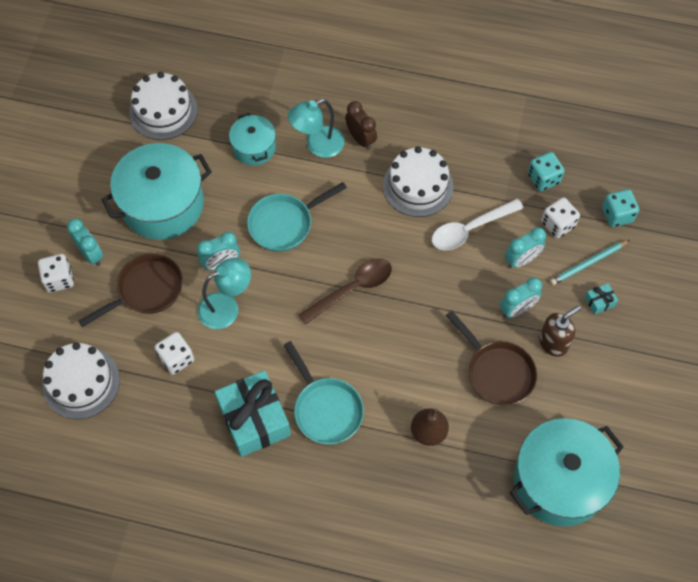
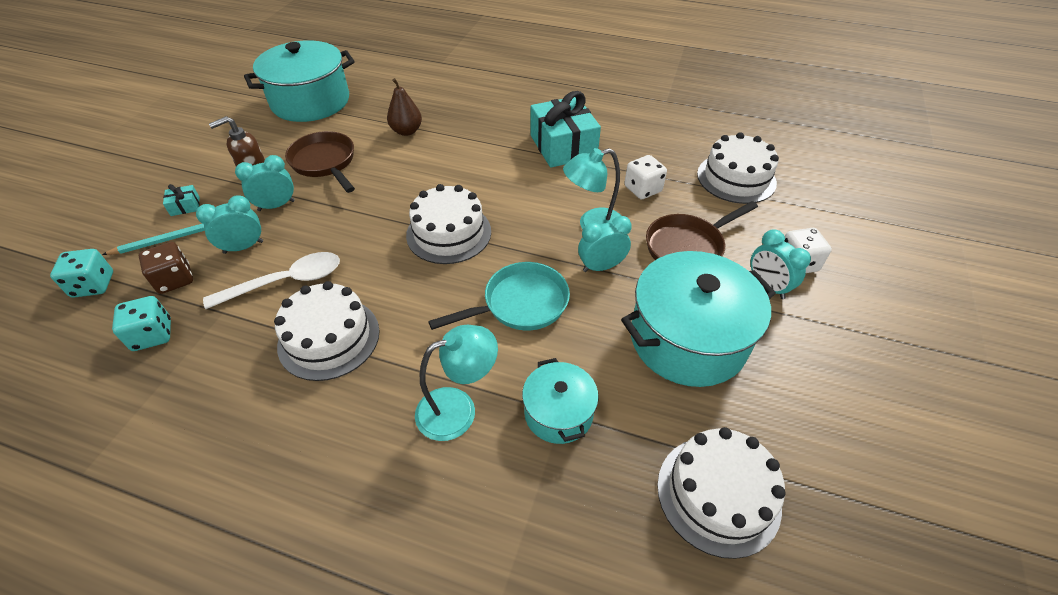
camera: 175 degrees left, 15 degrees down
turquoise pan [284,341,364,444] -> none
brown spoon [298,258,392,325] -> white cake [406,184,491,264]
brown clock [345,101,377,150] -> none
white dice [541,197,580,239] -> brown dice [138,242,193,294]

